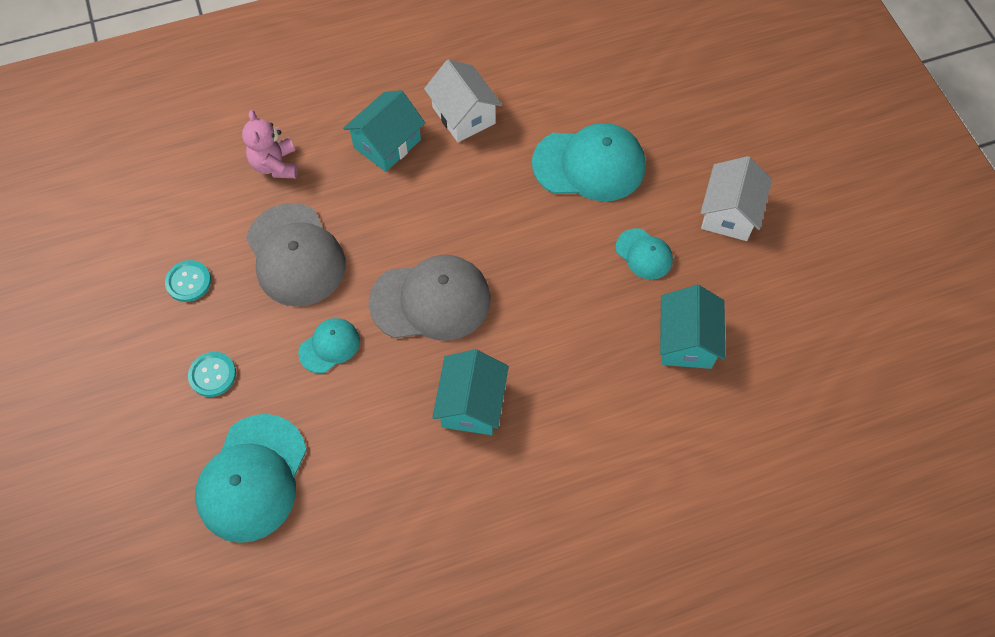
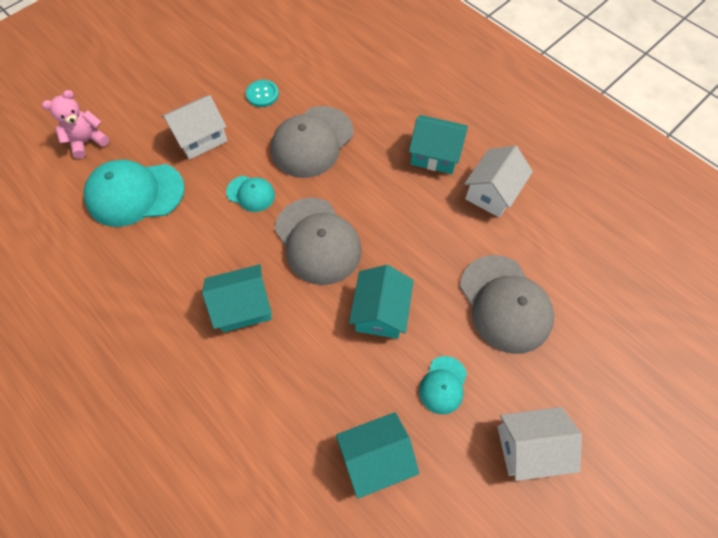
camera: 65 degrees right, 0 degrees up
turquoise button [188,352,236,397] -> white house [162,95,227,159]
pink teddy bear [242,110,298,178] -> pink teddy bear moved to [42,90,110,159]
turquoise cap [532,123,646,201] -> grey cap [460,255,554,354]
none -> turquoise house [349,265,414,339]

